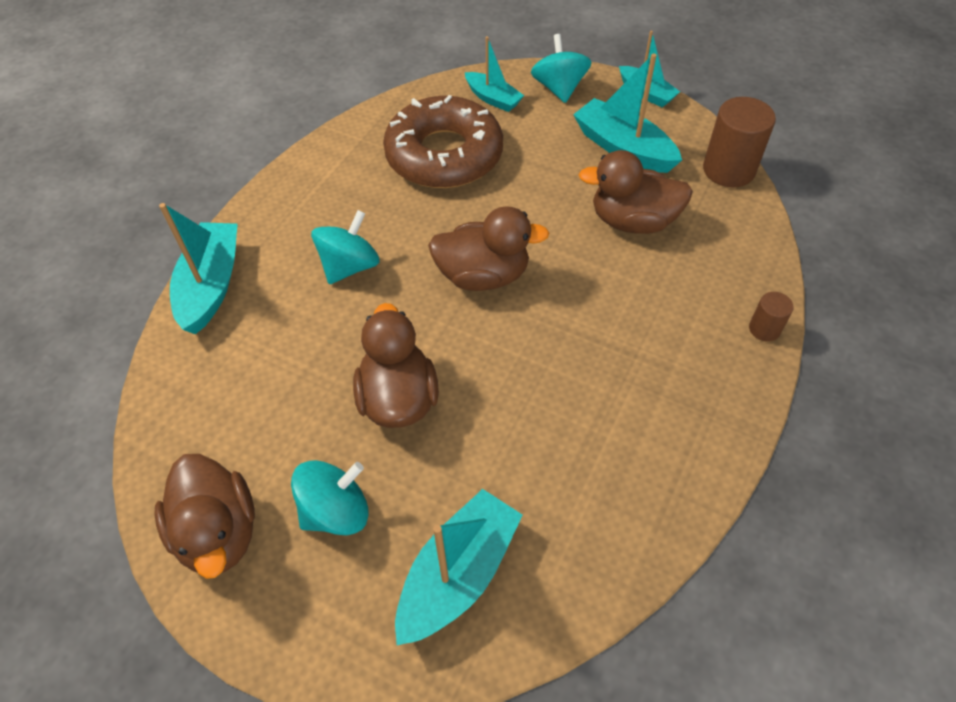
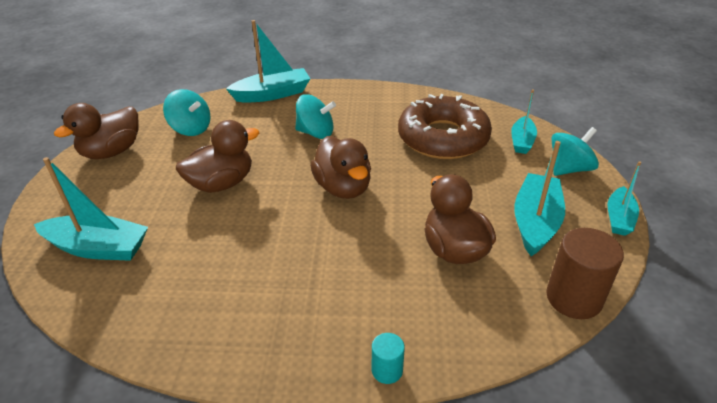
camera: 65 degrees right, 15 degrees down
turquoise spinning top [291,460,369,535] -> turquoise spinning top moved to [163,89,211,136]
brown cylinder [749,292,794,341] -> turquoise cylinder [372,333,405,384]

